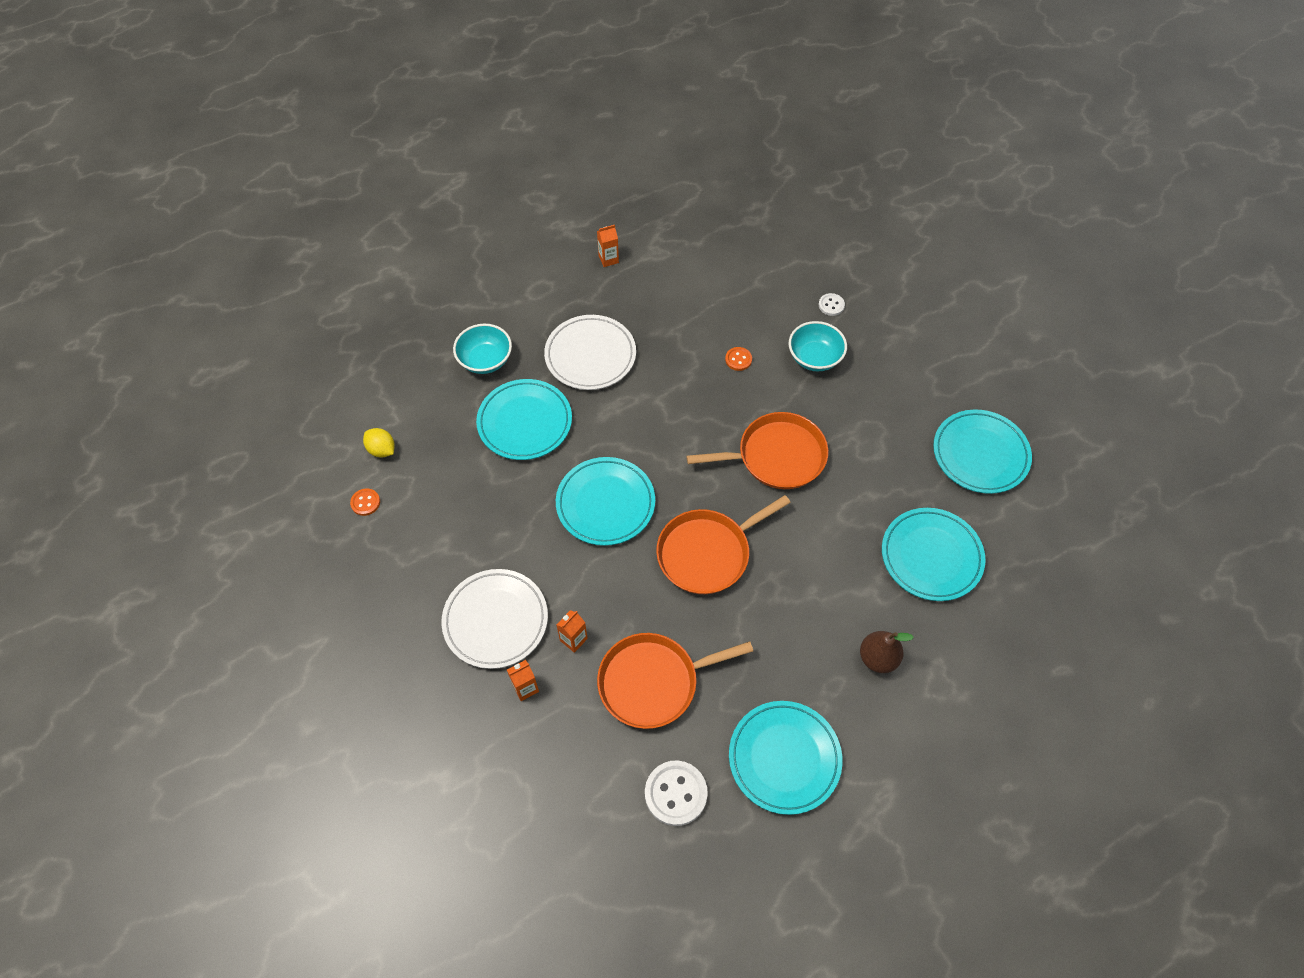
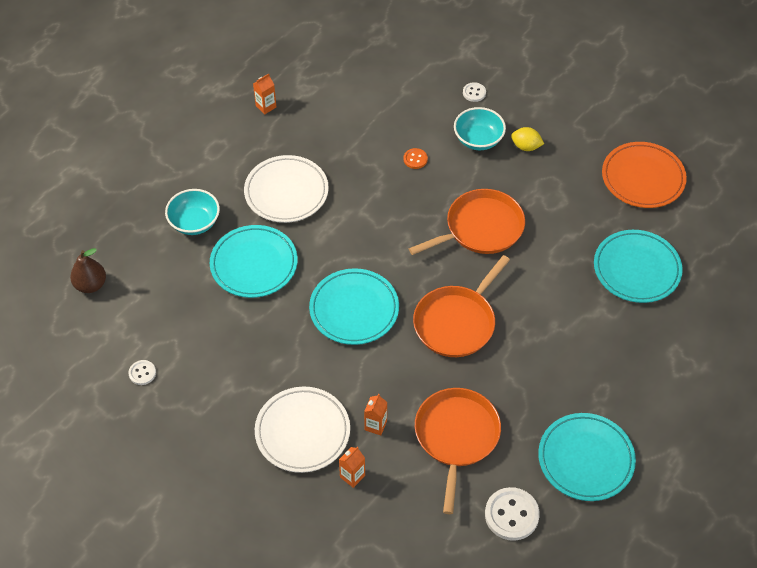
camera: 20 degrees left, 5 degrees down
orange button [350,488,380,516] -> white button [129,360,156,385]
yellow lemon [363,428,395,458] -> yellow lemon moved to [511,127,544,151]
orange pan [597,633,753,729] -> orange pan turned 135 degrees clockwise [415,388,501,514]
brown pear [860,631,914,673] -> brown pear moved to [70,248,106,293]
turquoise plate [933,410,1032,494] -> orange plate [602,142,687,208]

